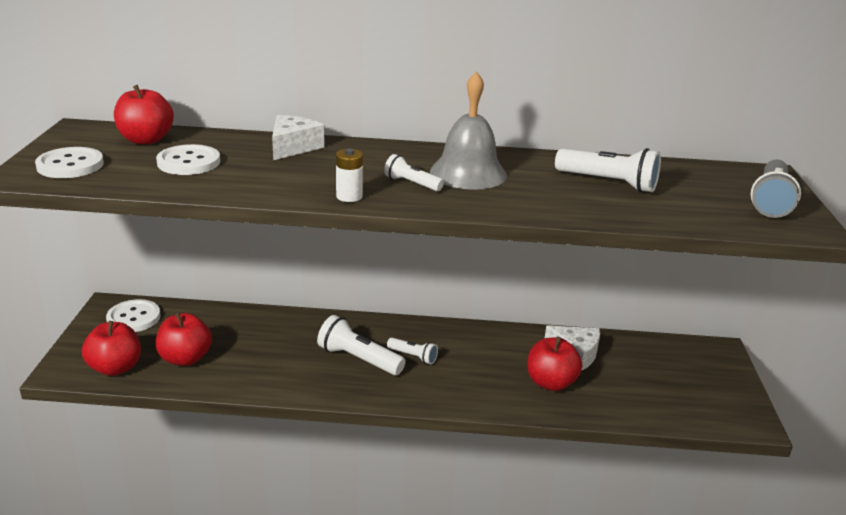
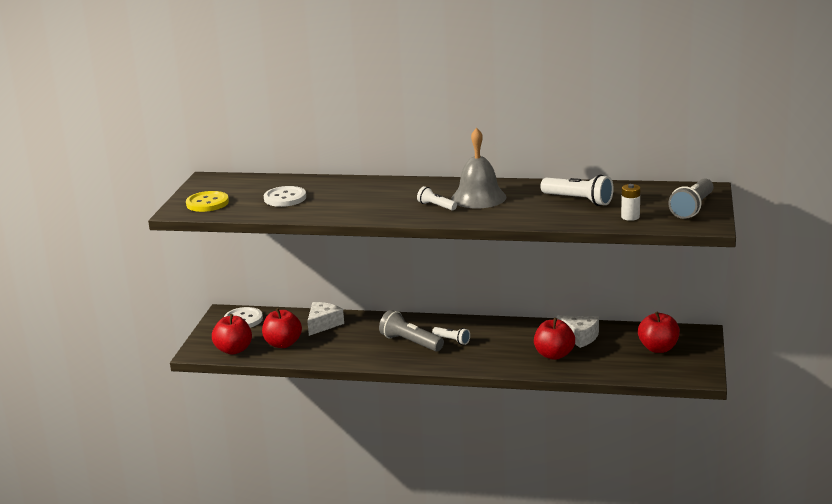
camera: 10 degrees right, 5 degrees down
white button [35,147,104,178] -> yellow button [186,191,229,212]
red apple [114,85,174,144] -> red apple moved to [638,312,680,353]
white cheese [272,115,325,160] -> white cheese moved to [307,302,344,336]
white flashlight [317,315,406,375] -> grey flashlight [379,310,444,351]
white battery [336,149,363,202] -> white battery moved to [621,184,641,221]

